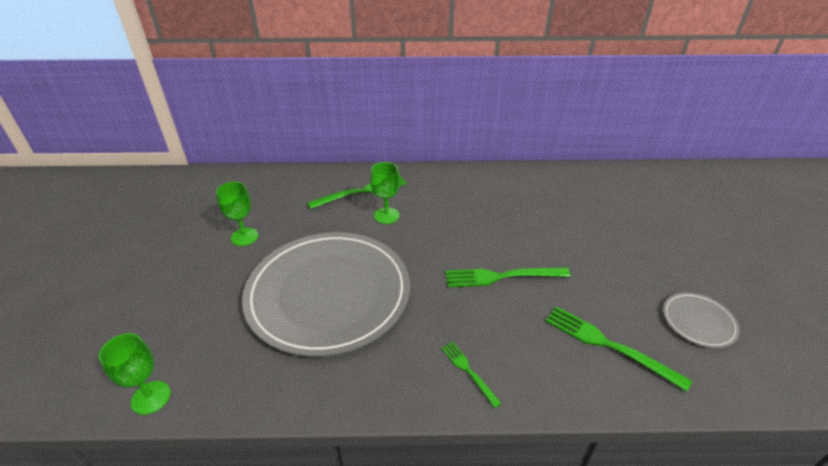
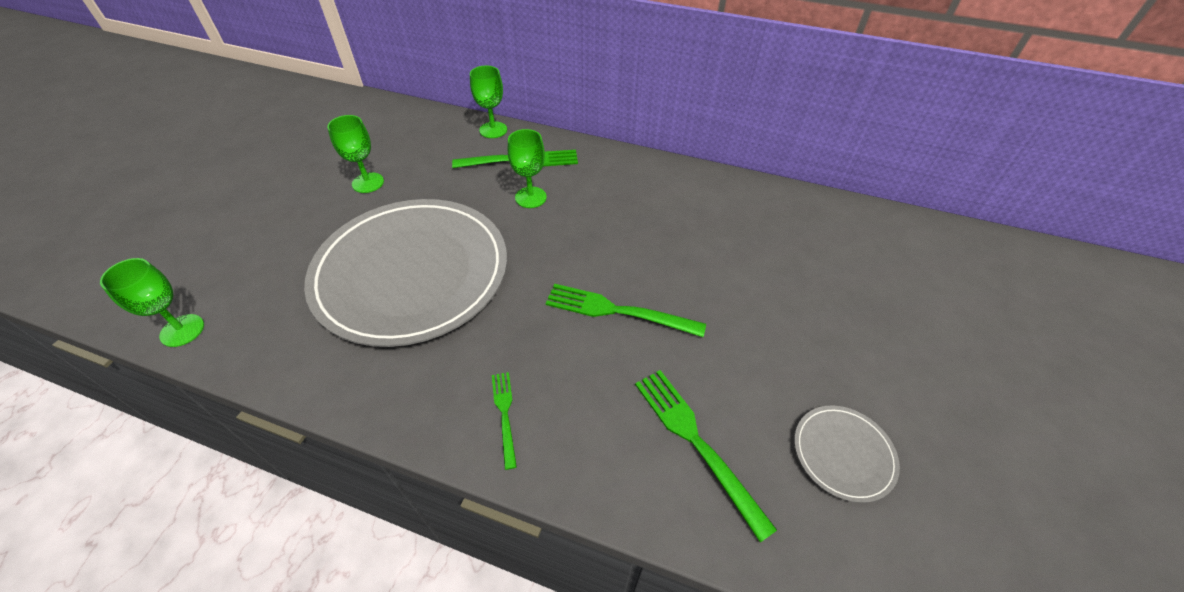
camera: 20 degrees right, 10 degrees up
none -> green goblet [470,66,507,138]

